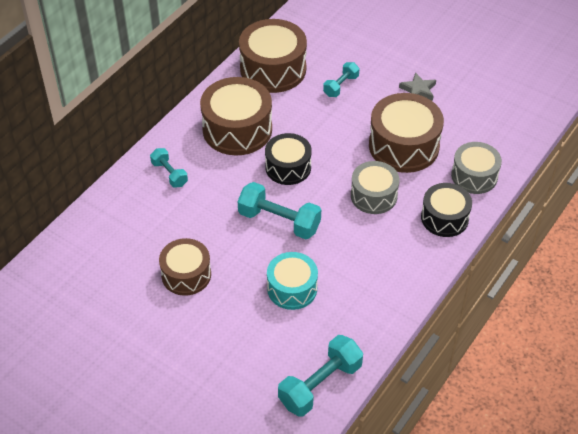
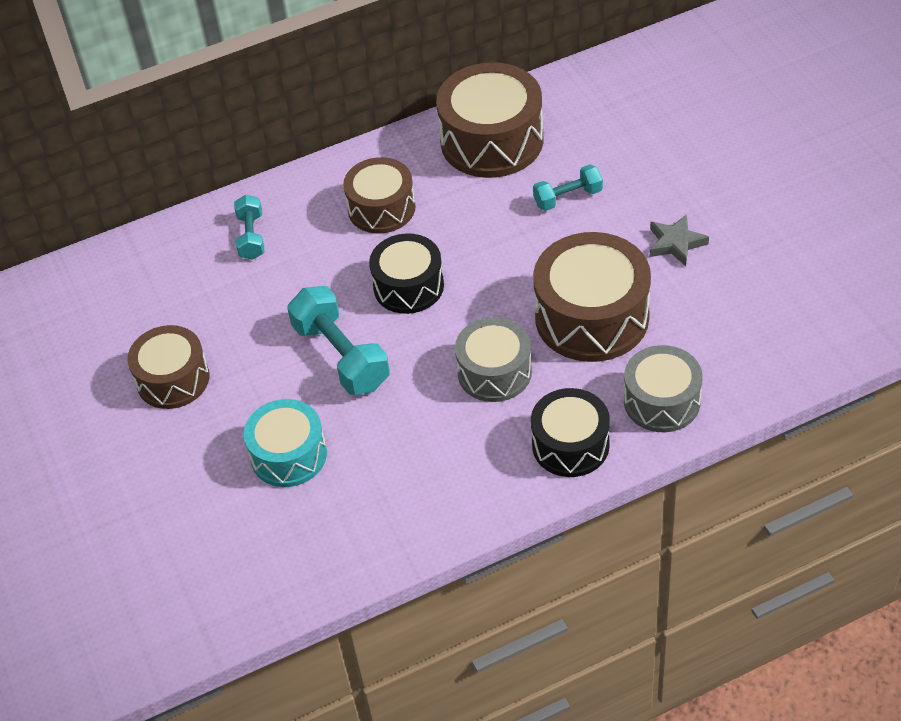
camera: 35 degrees right, 0 degrees up
brown drum [200,77,272,155] -> brown drum [343,157,416,233], size x0.64
turquoise dumbbell [278,335,363,417] -> none

